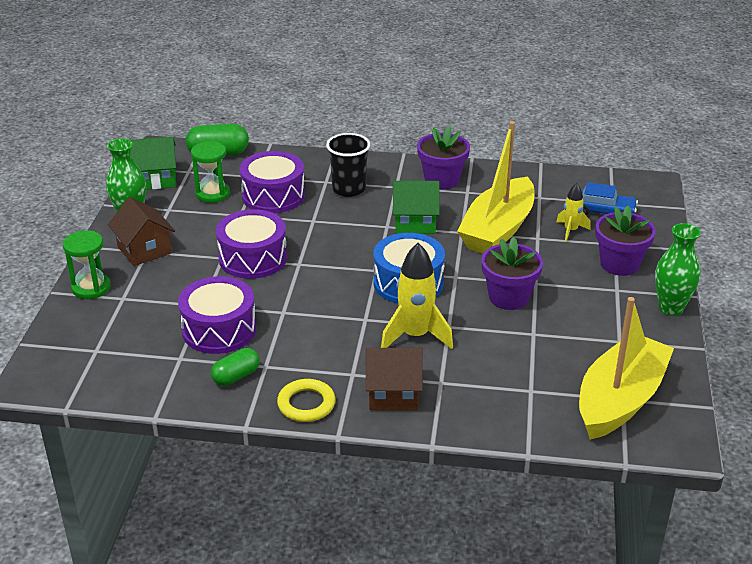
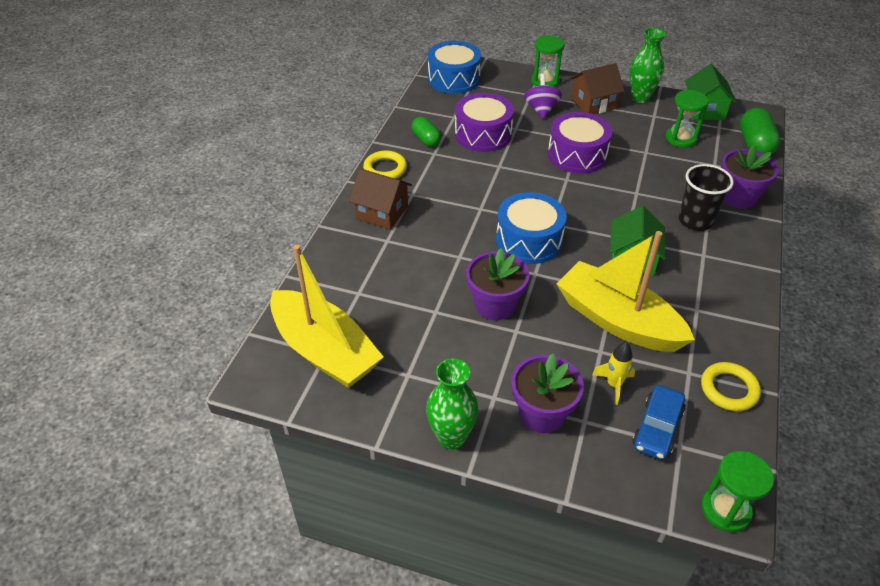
camera: 100 degrees right, 10 degrees up
purple drum [240,151,305,213] -> none
brown house [366,348,423,410] -> brown house turned 75 degrees counterclockwise [349,168,412,230]
yellow rocket [381,243,453,349] -> none
purple flower pot [417,126,470,189] -> purple flower pot moved to [721,144,779,209]
none -> blue drum [428,41,481,94]
none -> purple spinning top [524,74,562,119]
none -> yellow ring [701,362,761,411]
none -> green hourglass [701,451,774,532]

